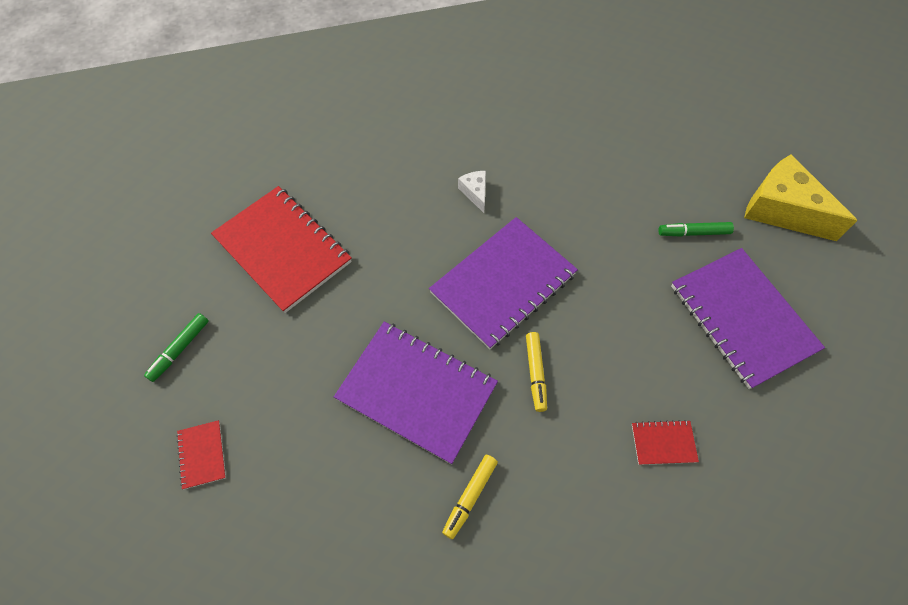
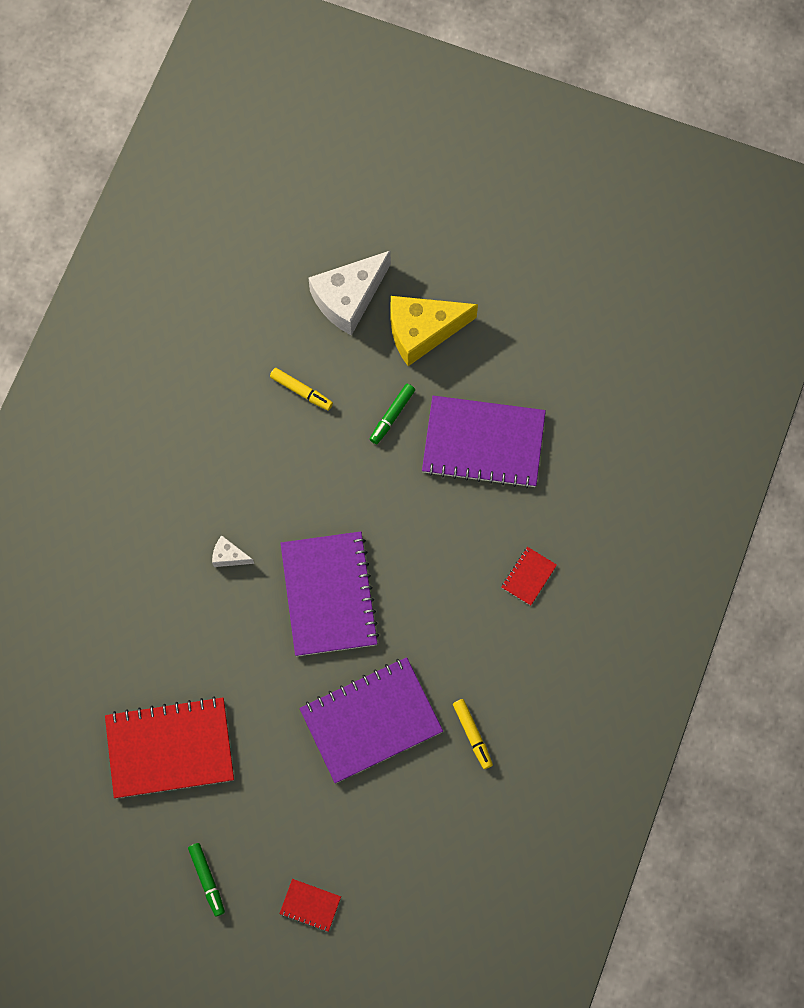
camera: 55 degrees left, 10 degrees up
yellow marker [526,332,547,412] -> yellow marker moved to [270,368,333,411]
none -> white cheese [308,250,391,336]

